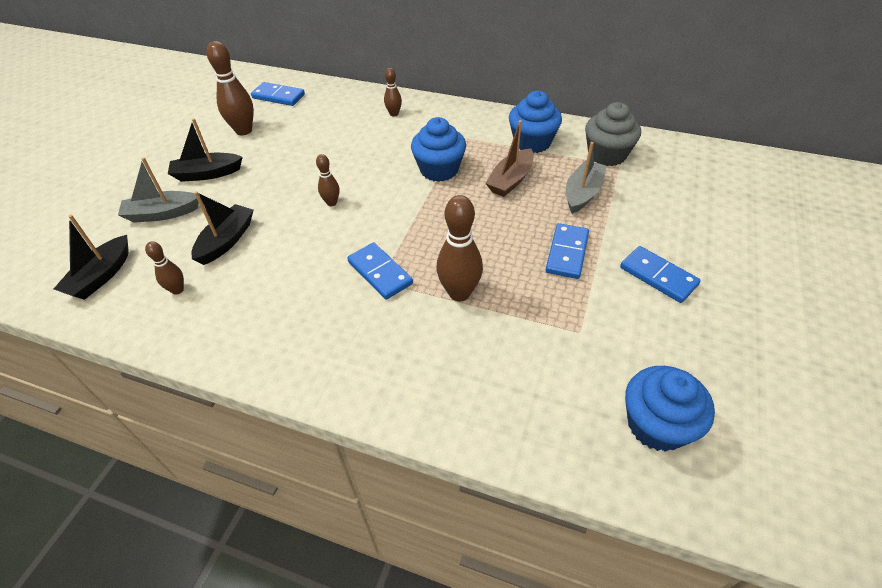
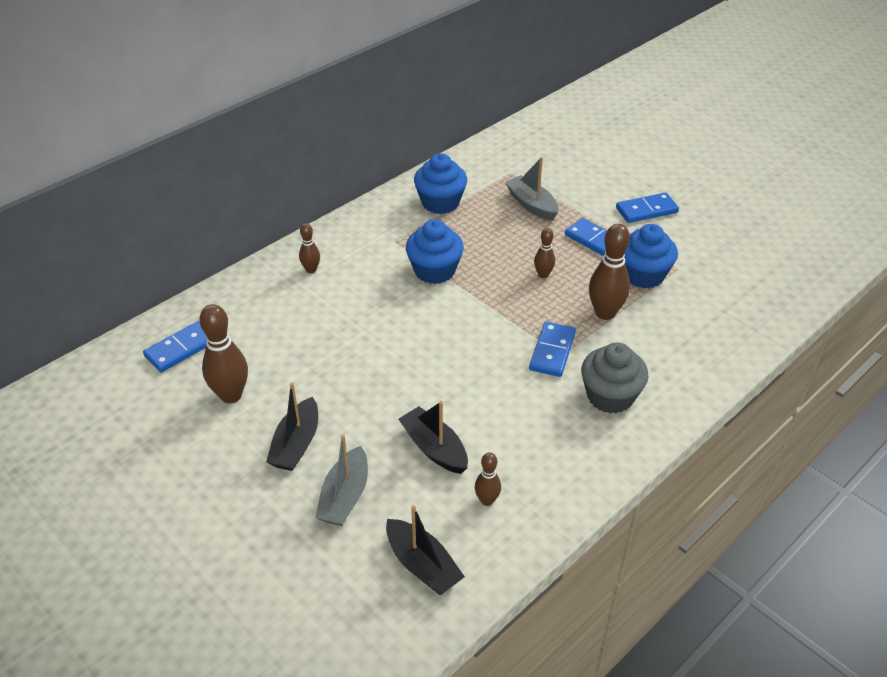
camera: 65 degrees left, 5 degrees down
brown bowling pin [316,154,340,206] -> brown bowling pin moved to [534,228,555,278]
blue domino [347,243,413,300] -> blue domino turned 60 degrees counterclockwise [529,322,576,377]
brown boat [485,120,534,197] -> none
grey cupcake [585,102,641,166] -> grey cupcake moved to [581,343,649,413]
blue cupcake [625,366,715,452] -> blue cupcake moved to [624,224,678,288]

